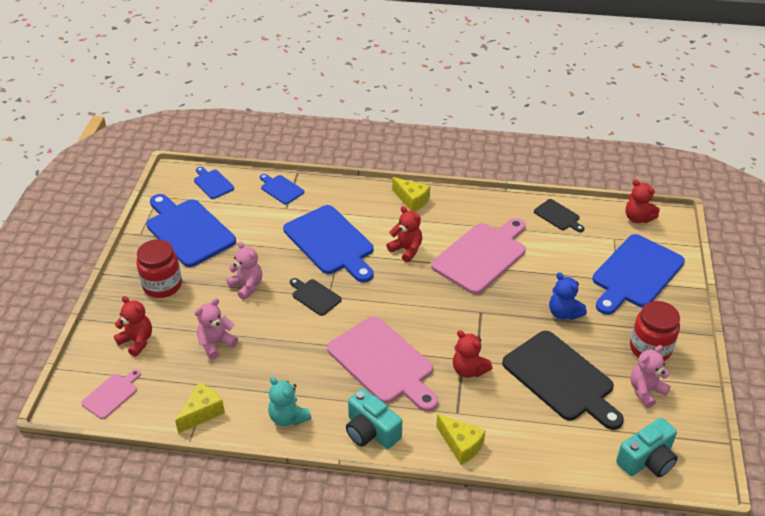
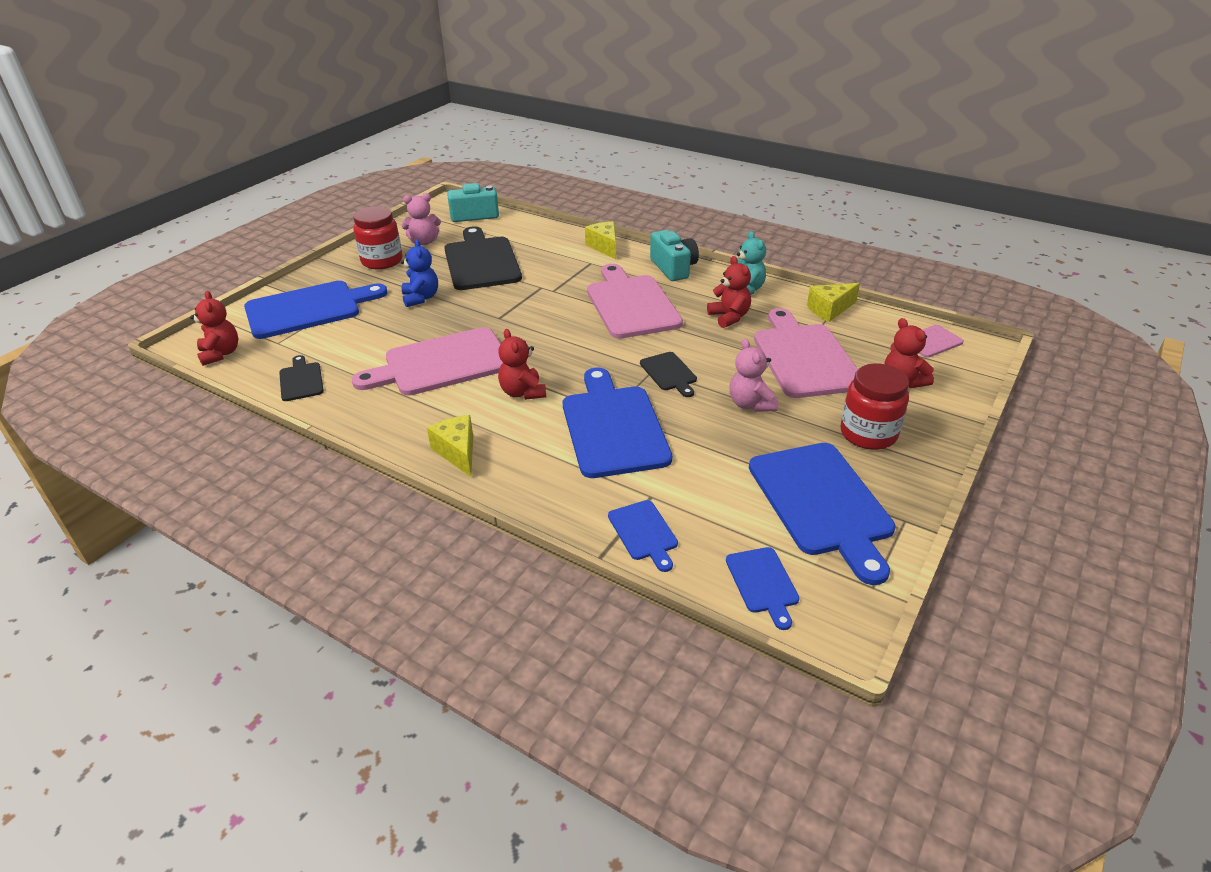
camera: 155 degrees left, 5 degrees down
pink teddy bear [195,298,238,359] -> pink cutting board [754,308,858,398]
red teddy bear [453,330,492,378] -> red teddy bear moved to [707,256,751,328]

